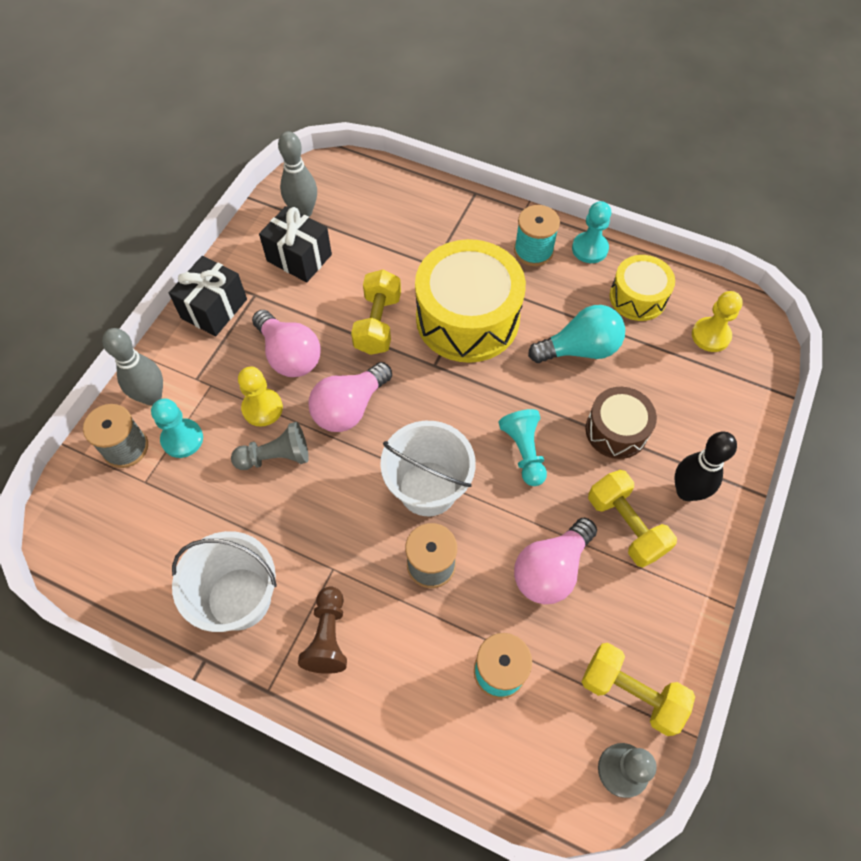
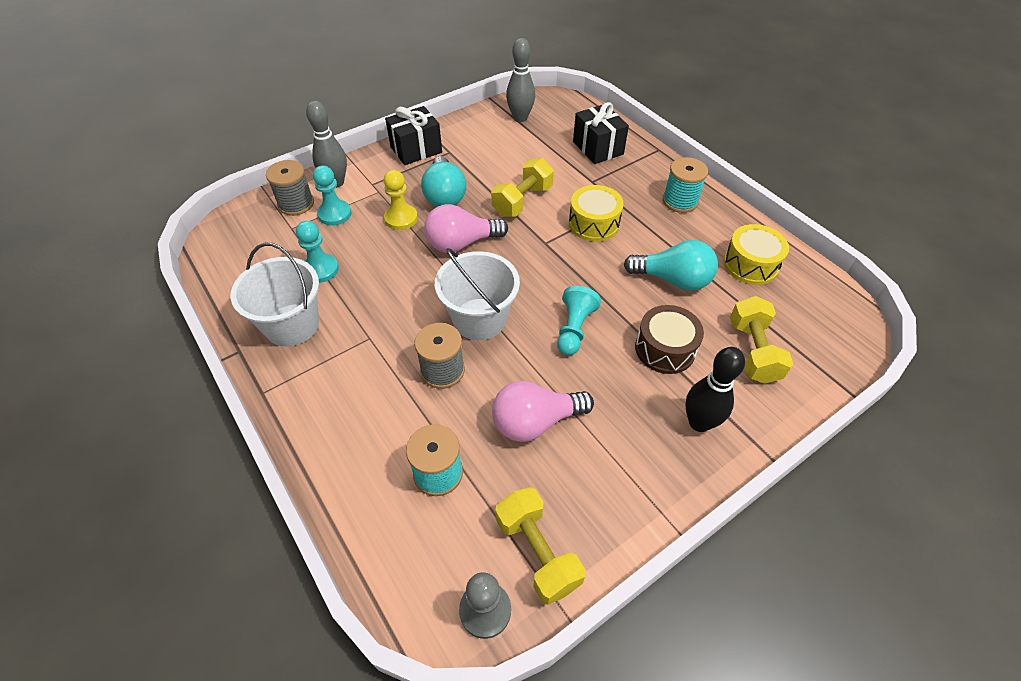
camera: 30 degrees right, 10 degrees down
grey pawn [231,422,309,470] -> none
pink light bulb [252,310,321,377] -> turquoise light bulb [421,156,466,207]
black gift [259,206,332,283] -> black gift moved to [573,102,629,164]
brown pawn [298,586,347,674] -> none
yellow drum [415,239,526,363] -> yellow drum [569,185,624,242], size x0.56
turquoise pawn [572,201,611,263] -> turquoise pawn moved to [296,221,339,283]
yellow dumbbell [588,470,677,567] -> yellow dumbbell moved to [730,296,793,384]
yellow pawn [692,291,743,352] -> none

